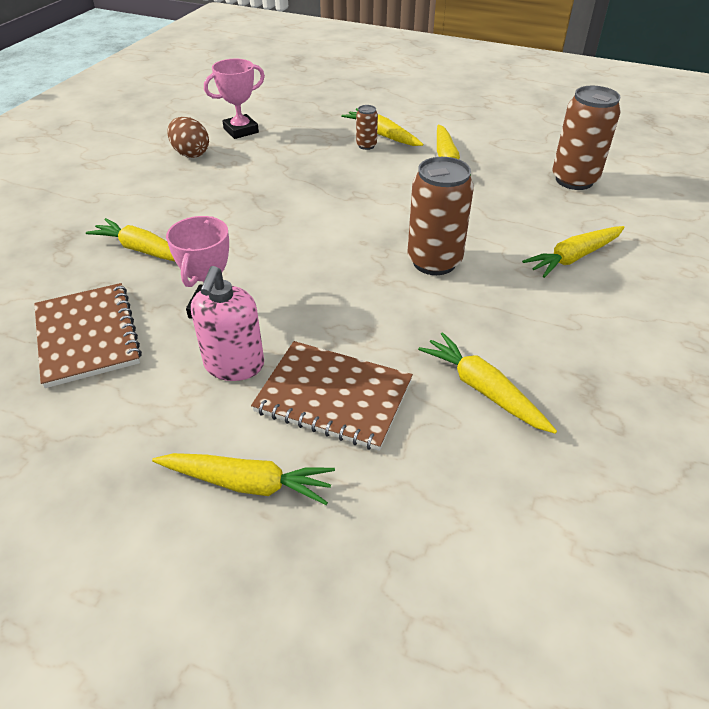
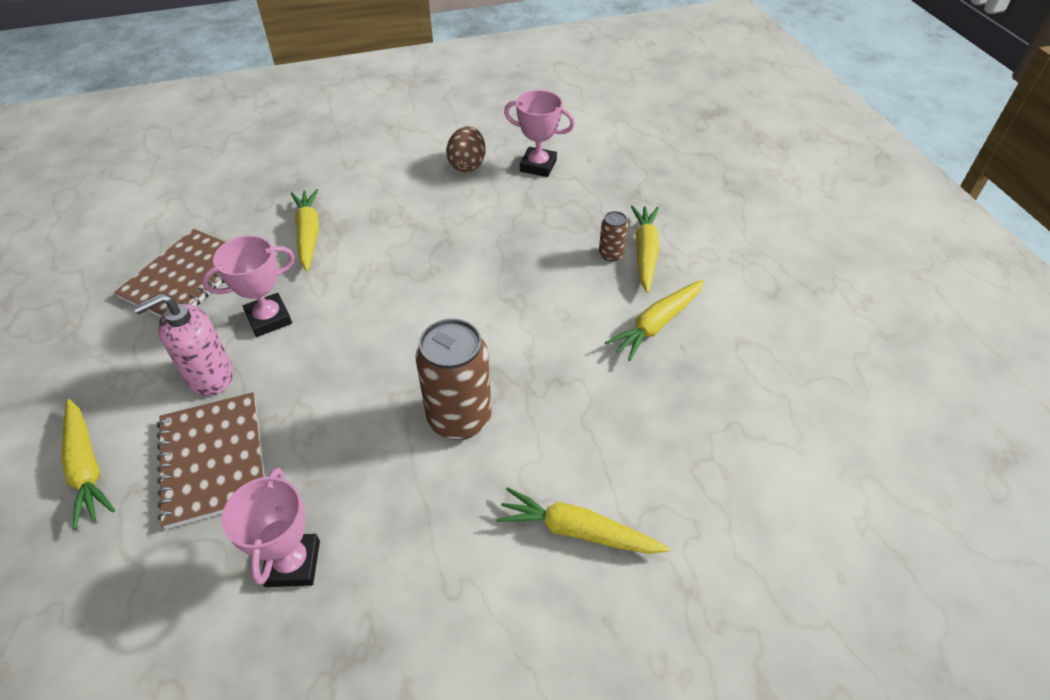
camera: 50 degrees right, 5 degrees up
yellow carrot [418,332,557,434] -> pink trophy [221,468,320,587]
brown can [552,86,621,190] -> none

